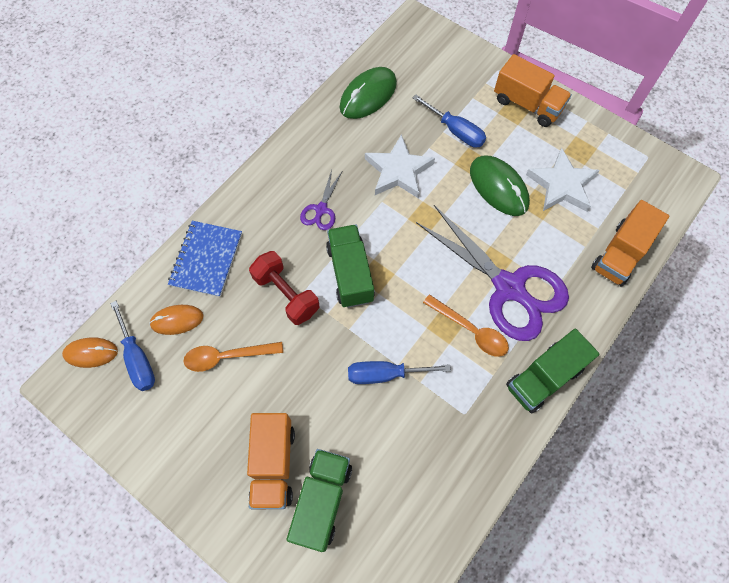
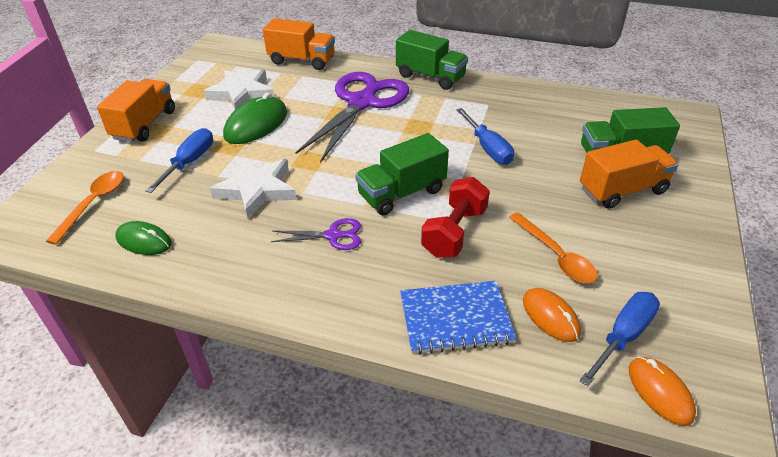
camera: 110 degrees left, 25 degrees down
green mouse [340,67,397,119] -> green mouse [115,221,172,255], size x0.64
orange spoon [423,294,509,357] -> orange spoon moved to [46,171,123,245]

